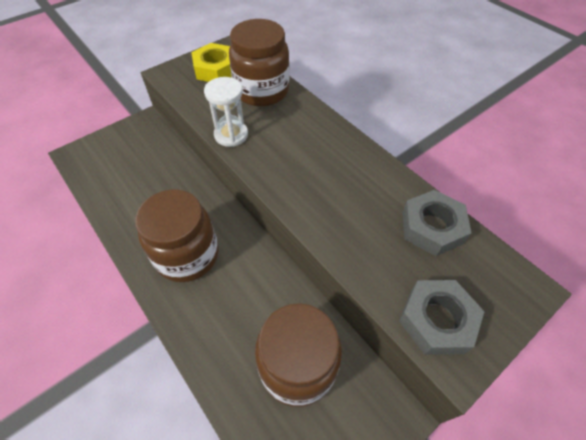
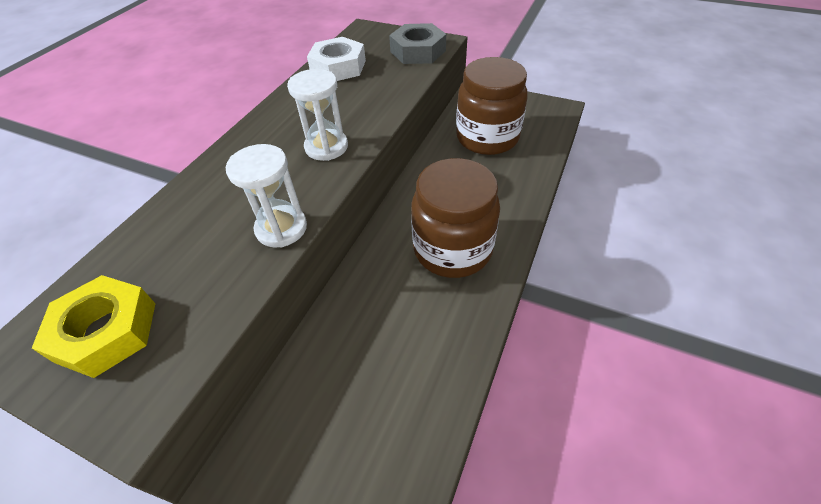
camera: 115 degrees left, 5 degrees down
brown jar [229,19,290,107] -> none
grey nut [402,190,471,256] -> white nut [307,37,366,81]
none -> white hourglass [287,69,348,161]

